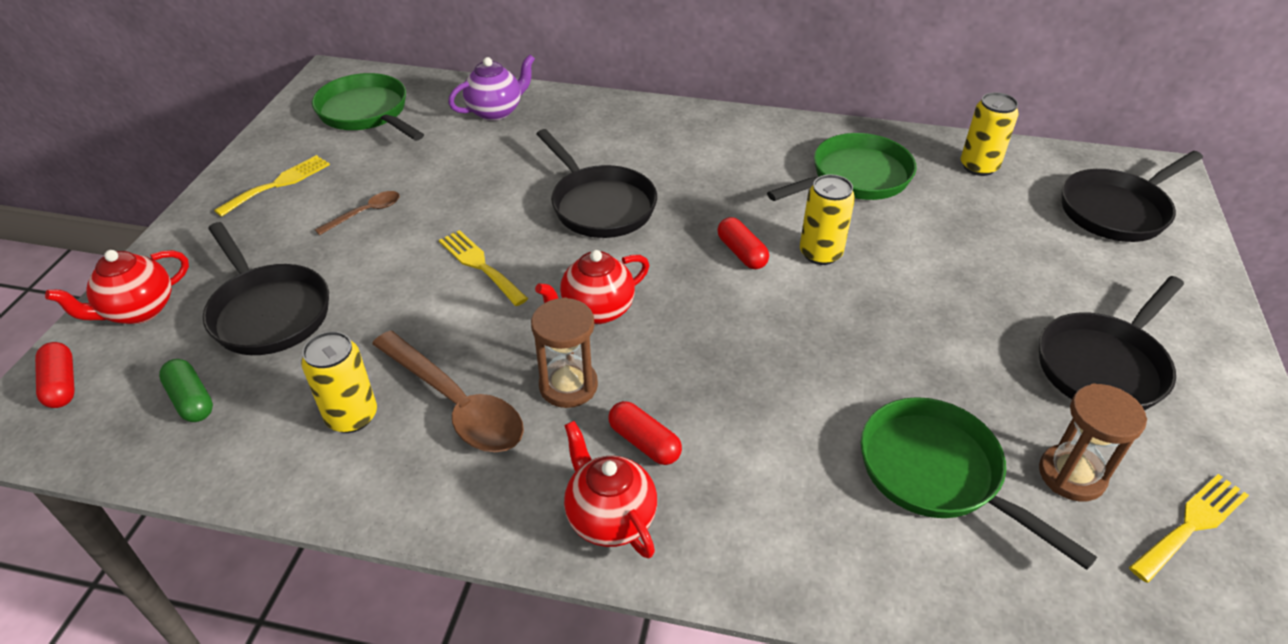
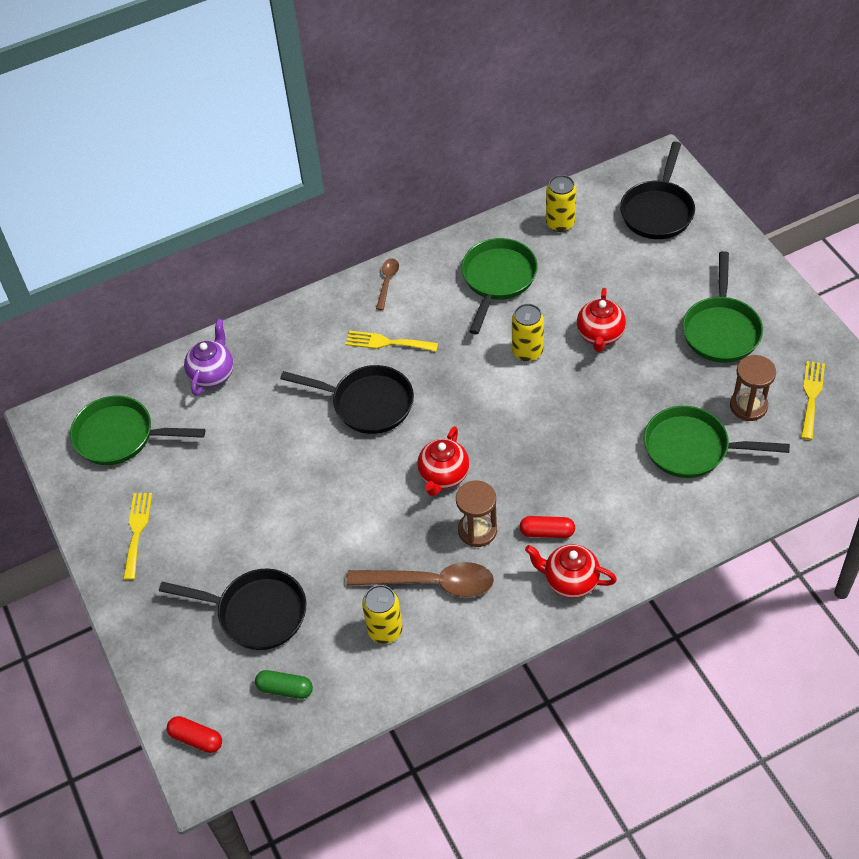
camera: 35 degrees left, 10 degrees up
red teapot [45,250,189,324] -> red teapot moved to [577,288,626,352]
brown spoon [315,191,400,235] -> brown spoon moved to [376,259,399,310]
yellow fork [439,230,528,306] -> yellow fork moved to [345,331,438,351]
red capsule [717,217,769,269] -> none
black pan [1039,276,1184,410] -> green pan [682,251,763,363]

